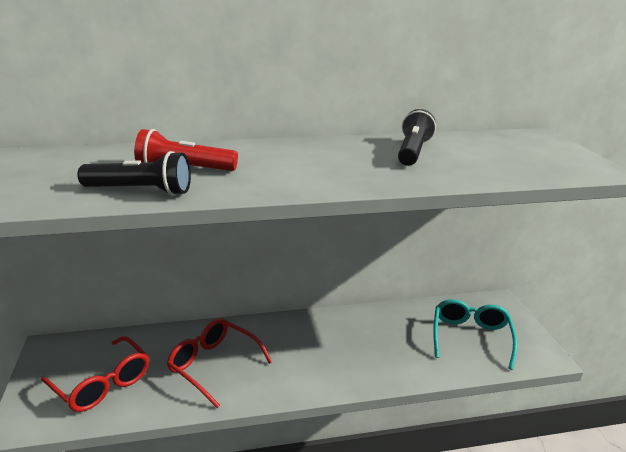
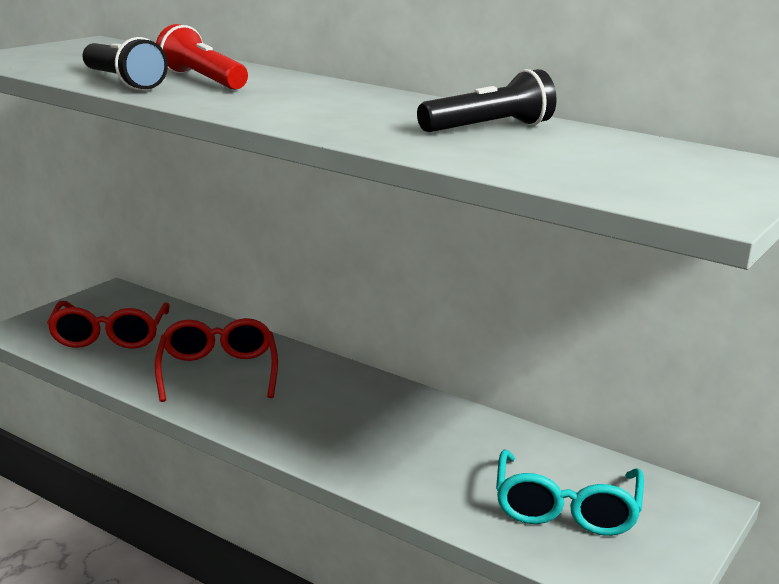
camera: 45 degrees right, 5 degrees down
turquoise glasses [433,299,518,370] -> turquoise glasses turned 135 degrees clockwise [496,449,644,536]

